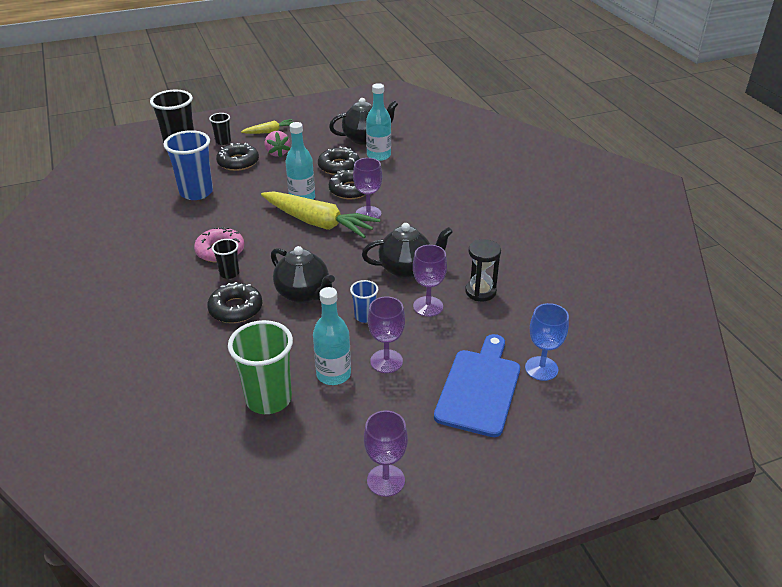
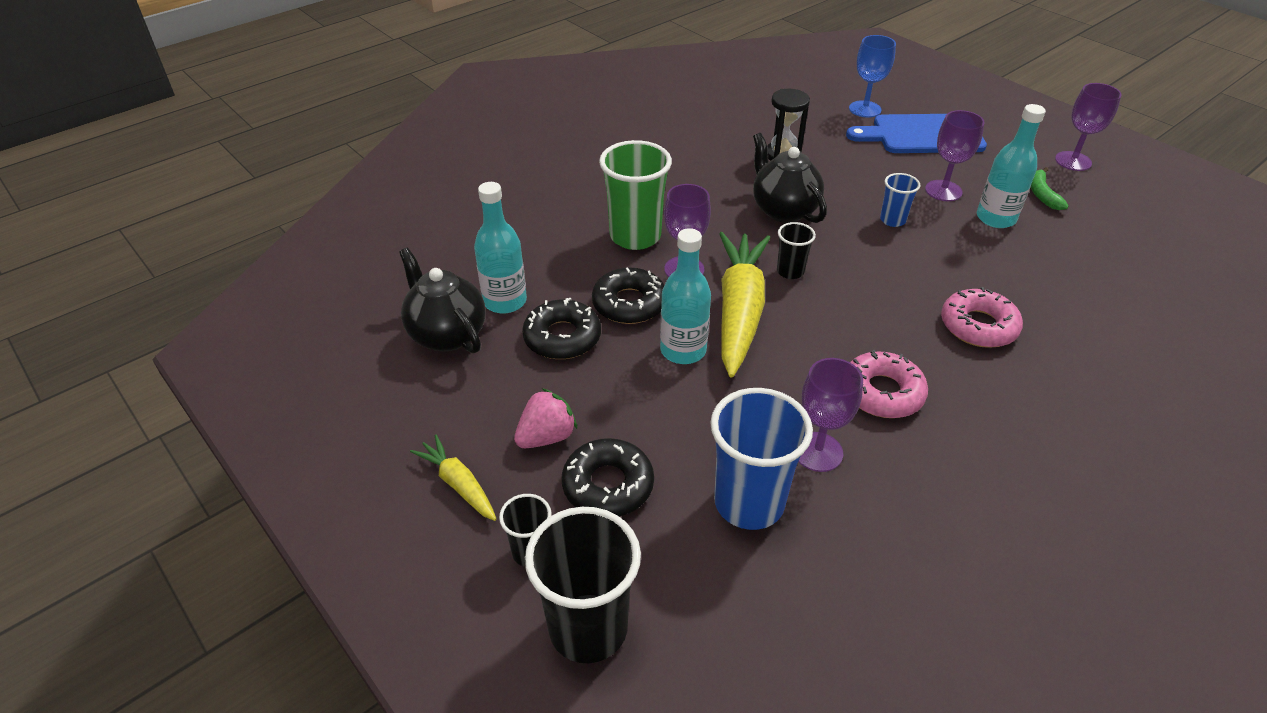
camera: 110 degrees left, 5 degrees up
black donut [207,282,262,323] -> pink donut [941,287,1023,348]
black cup [212,239,239,279] -> black cup moved to [777,222,816,279]
green cup [228,320,293,414] -> green cup moved to [599,140,672,250]
black teapot [271,246,335,303] -> none
purple goblet [413,245,447,317] -> purple goblet moved to [798,358,863,472]
none -> green banana [1031,167,1069,210]

